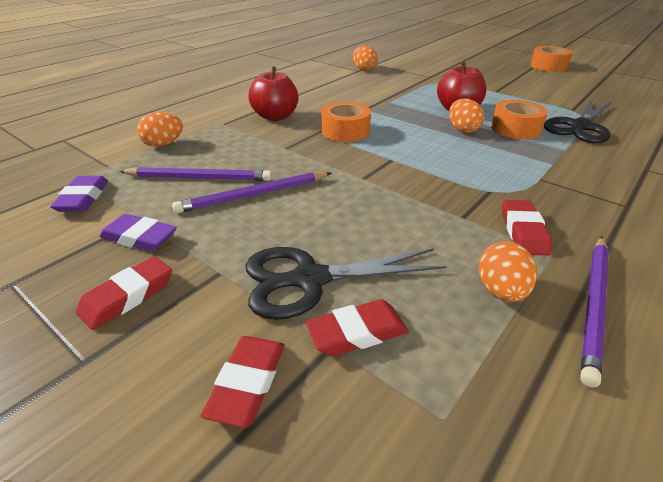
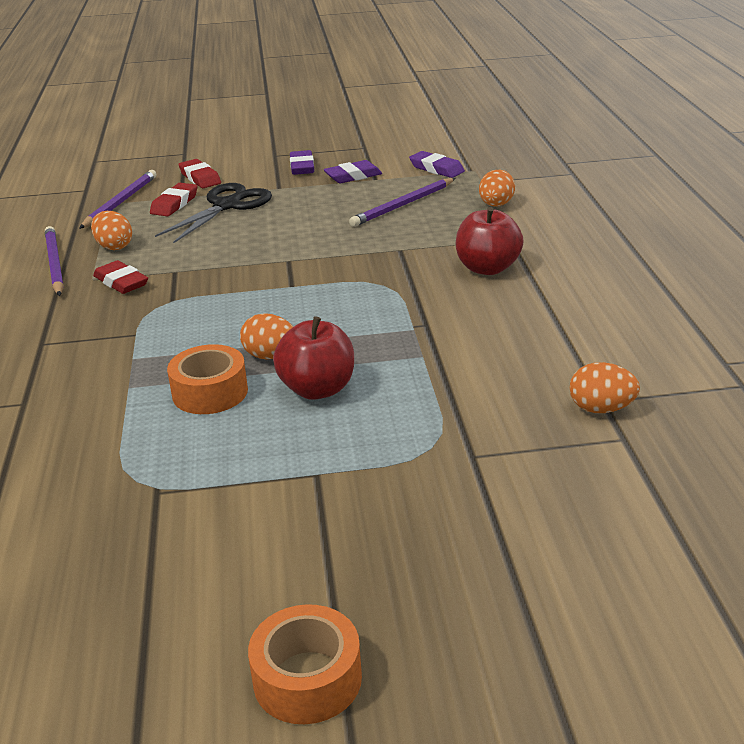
camera: 135 degrees right, 5 degrees down
red eraser [76,256,172,330] -> purple eraser [290,150,314,175]
purple pencil [172,172,331,213] -> purple pencil moved to [79,170,156,229]
orange tape [321,102,371,142] -> none
black scissors [544,100,611,143] -> none

